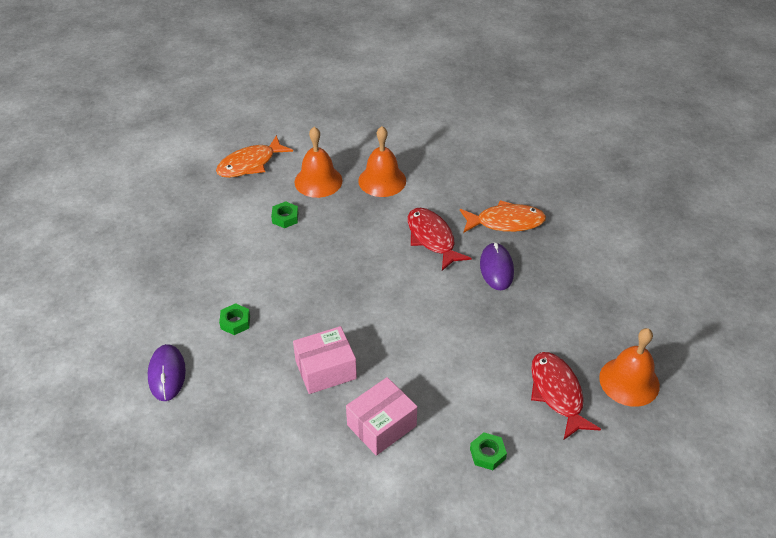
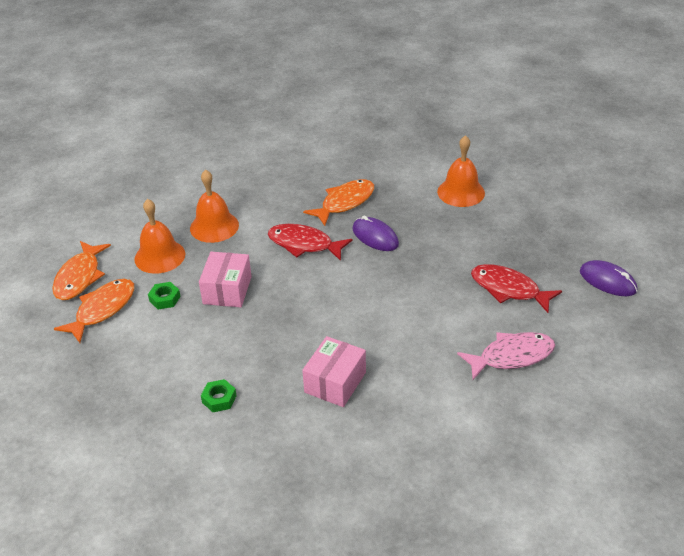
camera: 40 degrees left, 5 degrees down
purple mouse [148,344,186,401] -> purple mouse moved to [580,260,638,296]
pink box [346,377,417,456] -> pink box moved to [199,252,252,307]
green nut [470,432,507,470] -> pink fish [457,332,555,380]
orange bell [599,328,660,407] -> orange bell moved to [437,135,485,207]
none -> orange fish [54,279,135,343]

